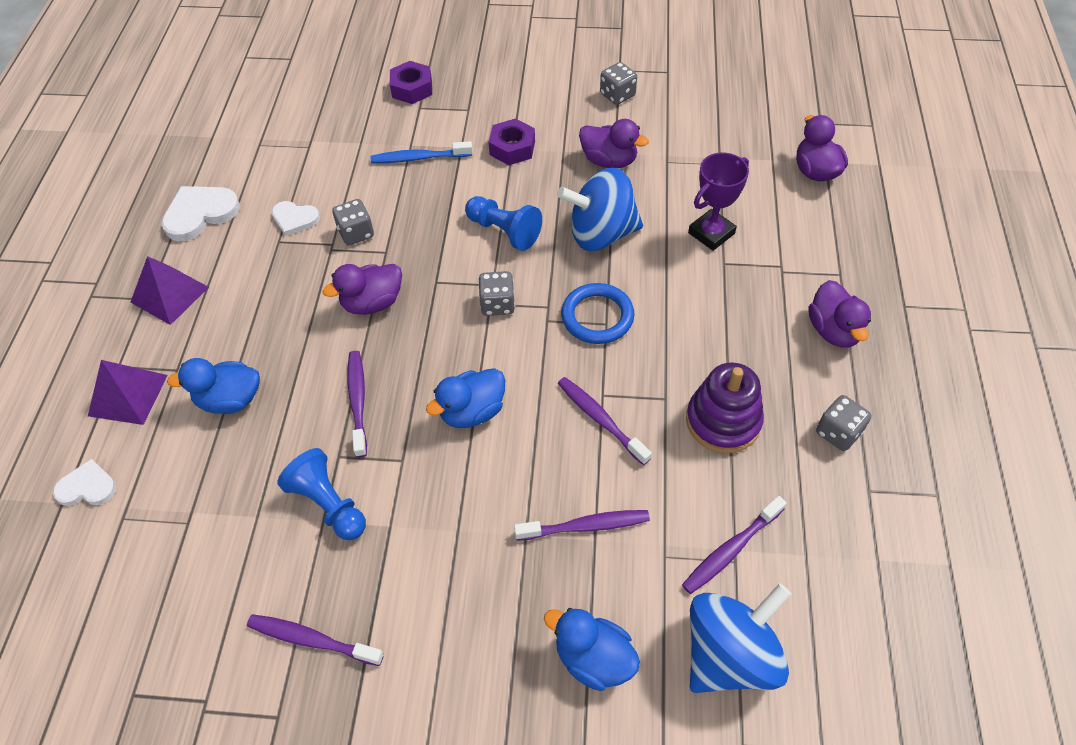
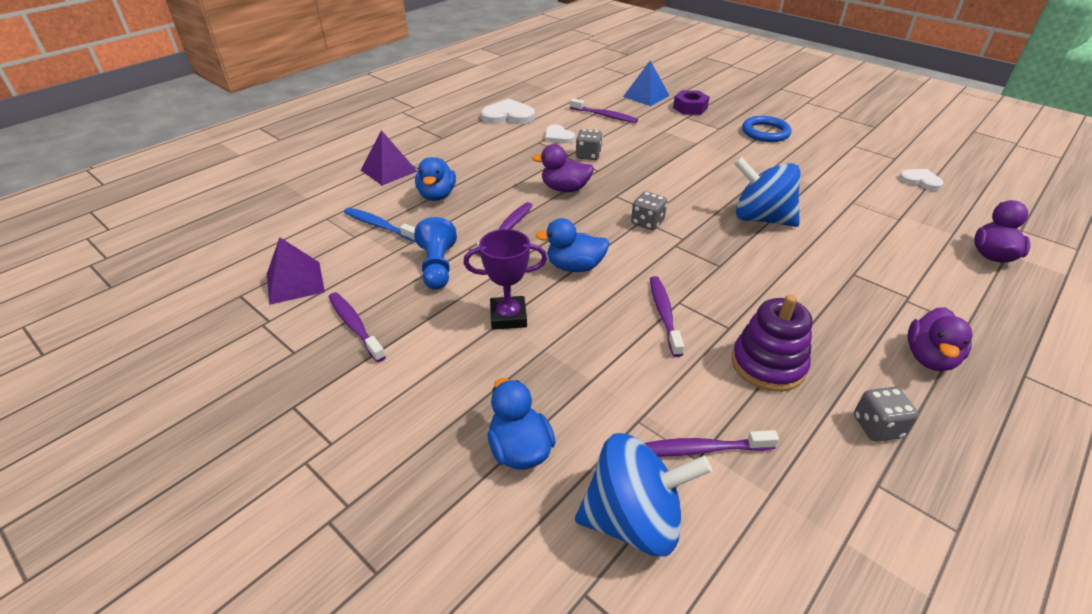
camera: 35 degrees right, 15 degrees down
white heart [53,459,116,506] -> white heart moved to [899,169,944,191]
purple pyramid [131,256,209,325] -> purple pyramid moved to [267,237,325,305]
blue duck [167,358,260,414] -> blue duck turned 120 degrees counterclockwise [415,157,456,201]
blue toothbrush [371,141,473,163] -> blue toothbrush moved to [344,208,416,242]
blue pawn [465,196,542,251] -> none
purple nut [489,118,535,165] -> none
purple toothbrush [514,510,650,541] -> purple toothbrush moved to [570,98,638,123]
blue ring [561,283,635,344] -> blue ring moved to [742,116,792,142]
purple duck [579,119,649,168] -> none
grey dice [600,62,637,105] -> none
purple trophy [688,153,749,251] -> purple trophy moved to [463,229,547,330]
none -> blue pyramid [623,61,670,106]

